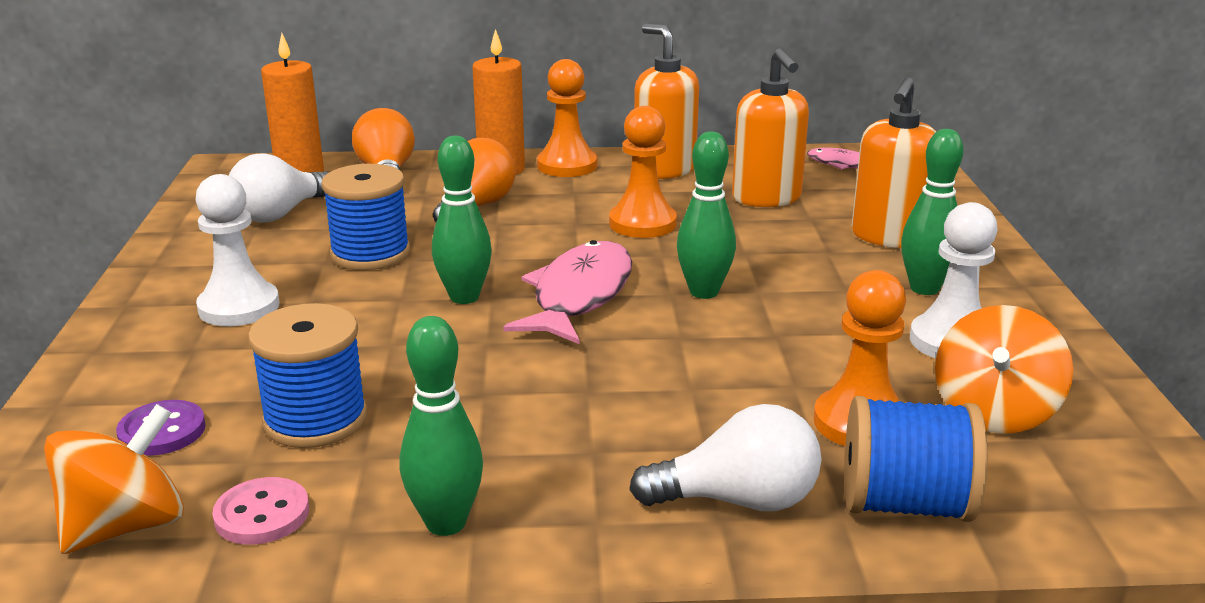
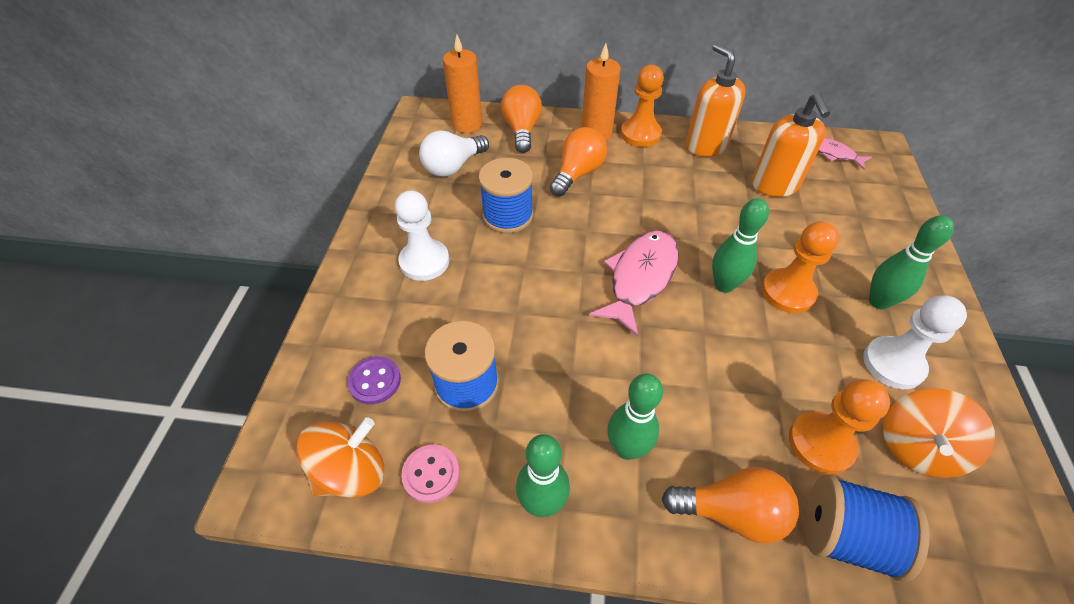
camera: 10 degrees right, 25 degrees up
green bowling pin [432,135,492,304] -> green bowling pin moved to [607,373,663,460]
orange pawn [609,106,677,238] -> orange pawn moved to [762,221,839,313]
white light bulb [629,404,822,511] -> orange light bulb [662,467,799,544]
orange soap dispenser [851,77,937,248] -> none

